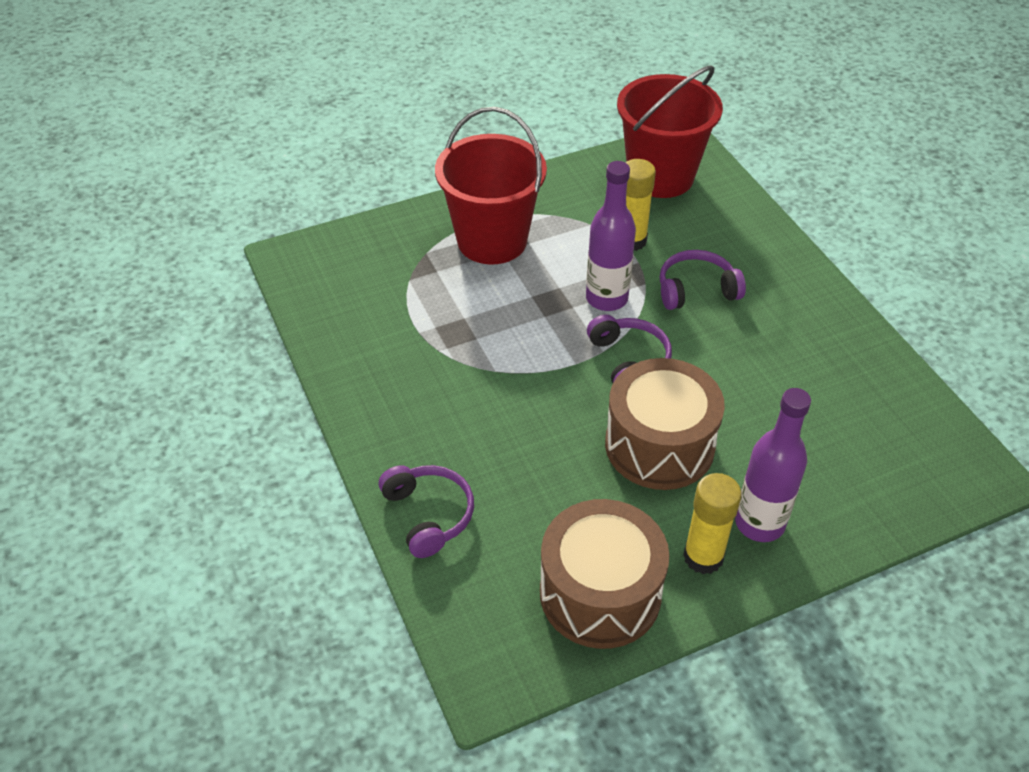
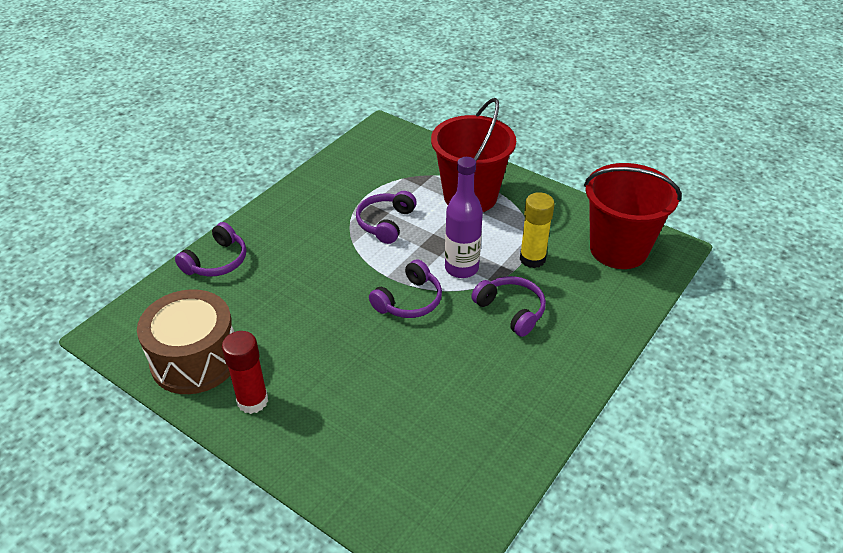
camera: 60 degrees right, 5 degrees down
brown drum [605,358,725,490] -> none
yellow glue stick [683,473,742,574] -> red glue stick [222,331,268,414]
purple bottle [735,388,811,542] -> none
none -> purple headphones [356,191,417,244]

